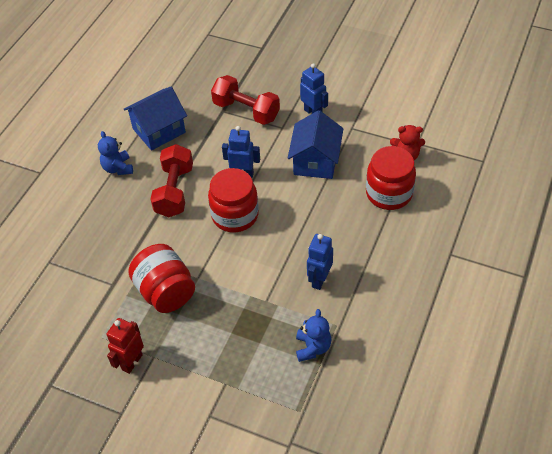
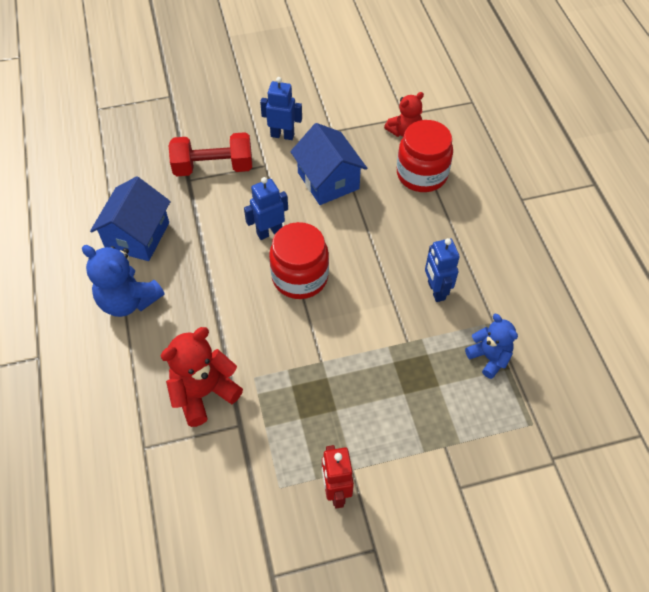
camera: 40 degrees left, 5 degrees up
blue teddy bear [98,131,133,175] -> blue teddy bear [82,245,164,317], size x1.53
red jar [128,244,195,313] -> none
red dumbbell [150,144,193,217] -> none
none -> red teddy bear [161,327,243,427]

